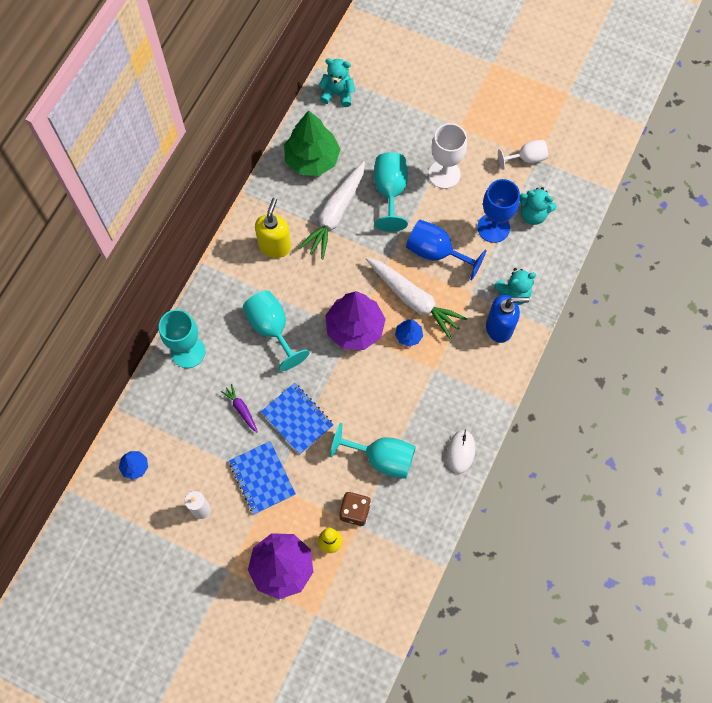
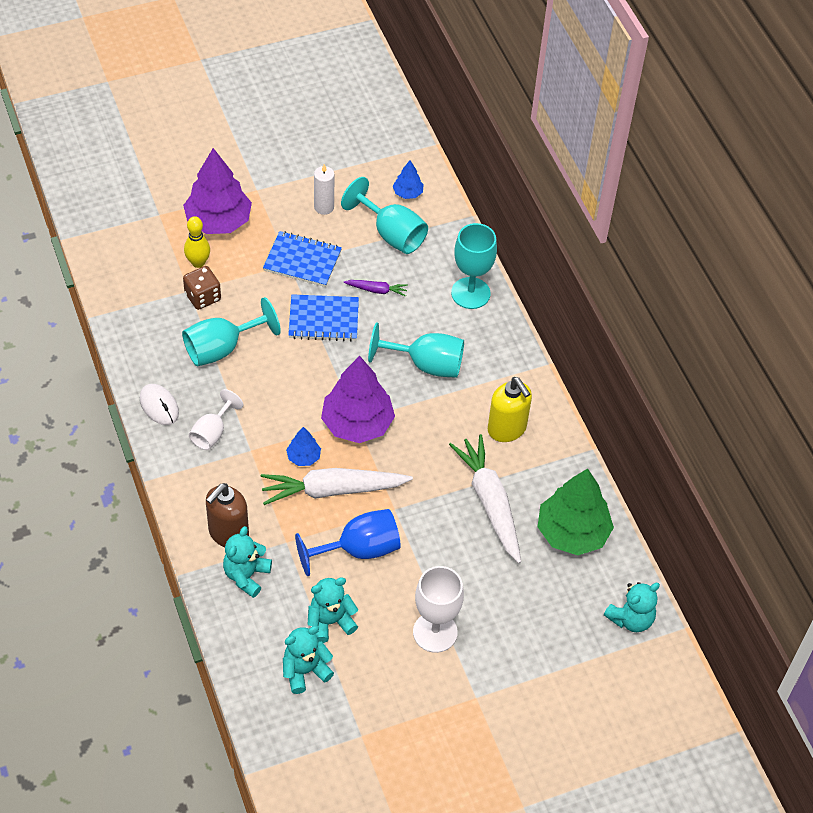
camera: 130 degrees right, 15 degrees down
turquoise goblet [374,152,408,232] -> turquoise goblet moved to [341,177,428,254]
blue goblet [477,179,520,243] -> turquoise teddy bear [308,577,358,643]
blue soap dispenser [486,295,529,343] -> brown soap dispenser [206,483,249,547]
white goblet [498,140,548,170] -> white goblet moved to [189,389,243,450]

